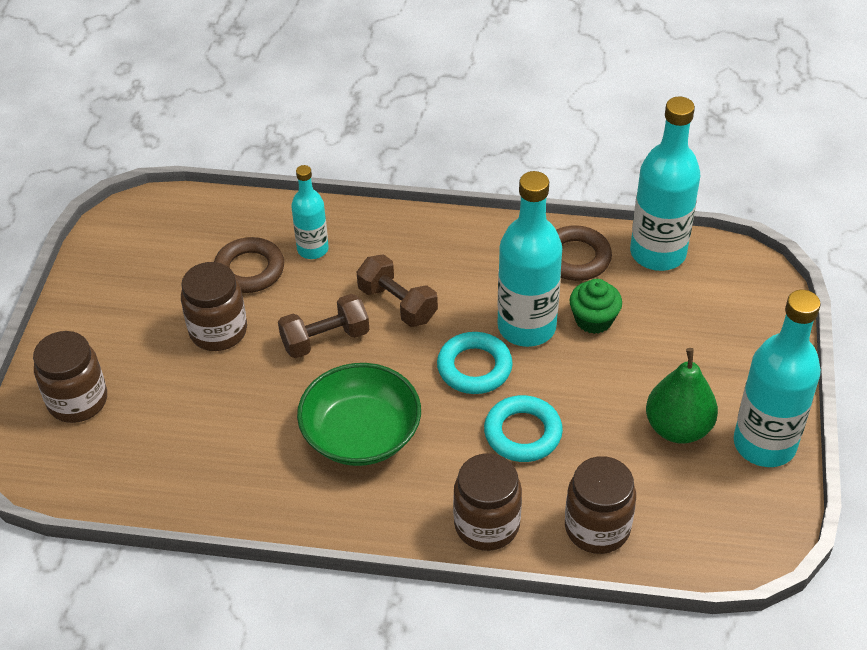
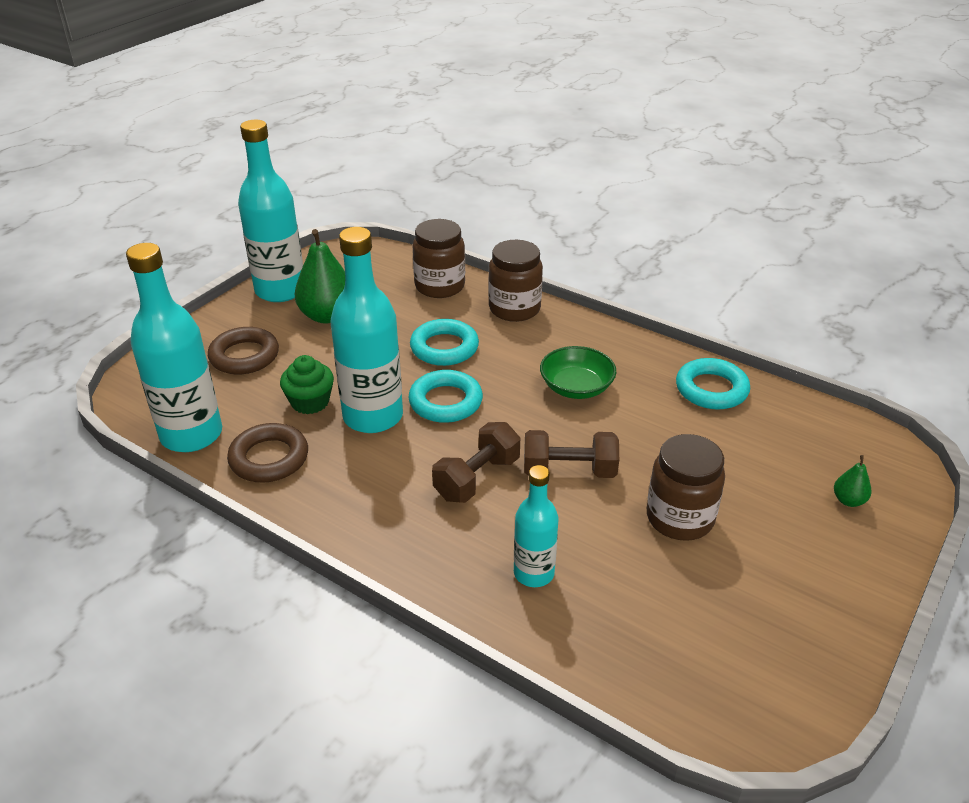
camera: 155 degrees left, 10 degrees down
brown jar [33,331,107,423] -> green pear [834,455,872,507]
brown ring [214,237,284,293] -> brown ring moved to [208,327,279,374]
green bowl [297,363,421,466] -> green bowl [540,346,617,399], size x0.67
brown dumbbell [357,254,438,327] -> brown dumbbell turned 60 degrees clockwise [432,422,520,503]
none -> turquoise ring [676,358,750,409]

